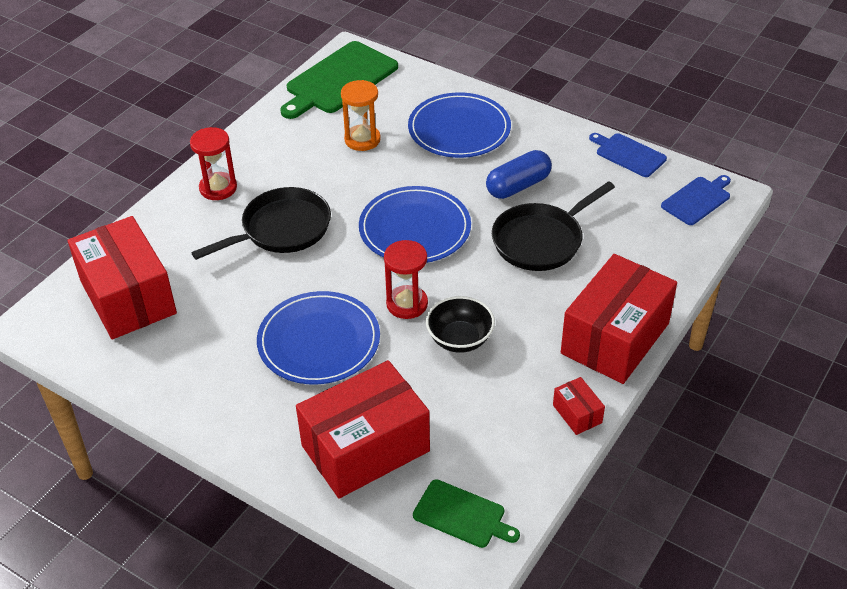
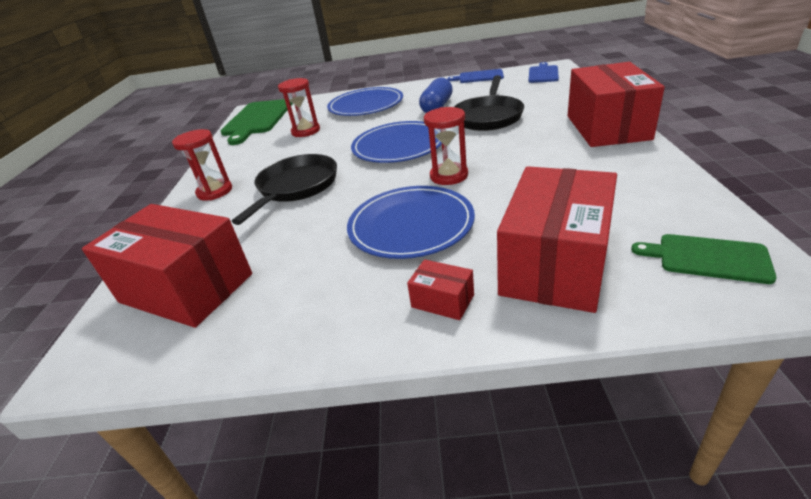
camera: 30 degrees left, 10 degrees down
orange hourglass [341,80,381,151] -> red hourglass [278,78,320,137]
green cutting board [413,479,520,548] -> green cutting board turned 150 degrees counterclockwise [631,234,777,284]
black bowl [426,296,495,353] -> none
red box [553,377,605,435] -> red box moved to [407,259,474,320]

